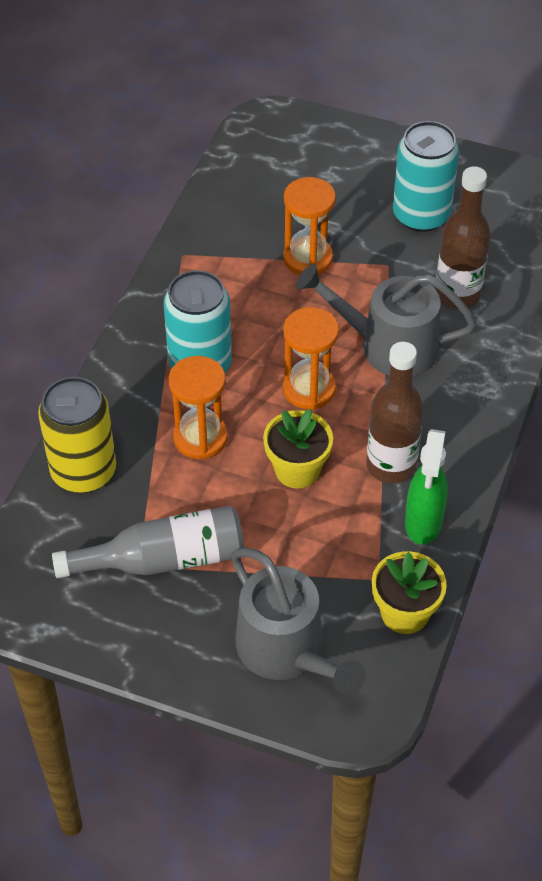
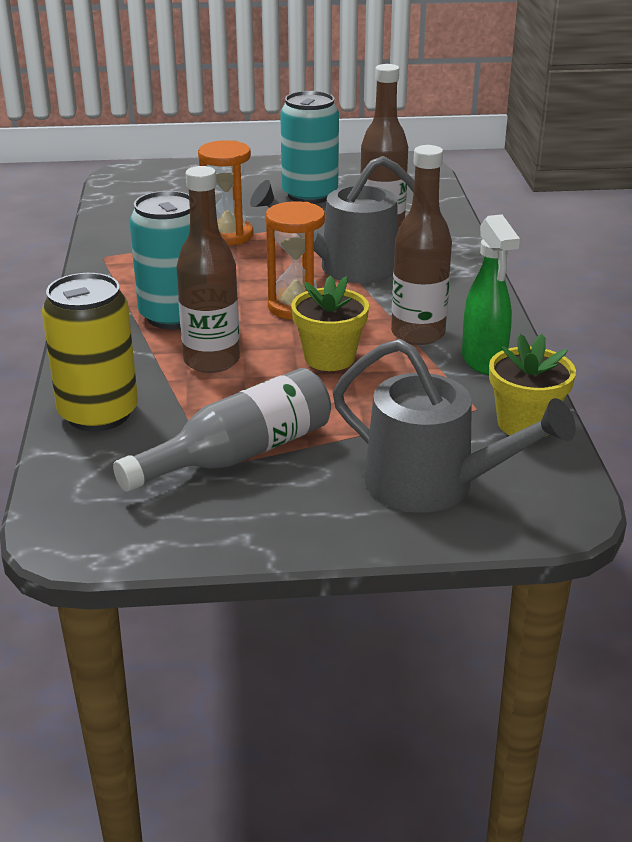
camera: 25 degrees left, 20 degrees down
orange hourglass [169,356,228,459] -> brown bottle [176,166,240,373]

